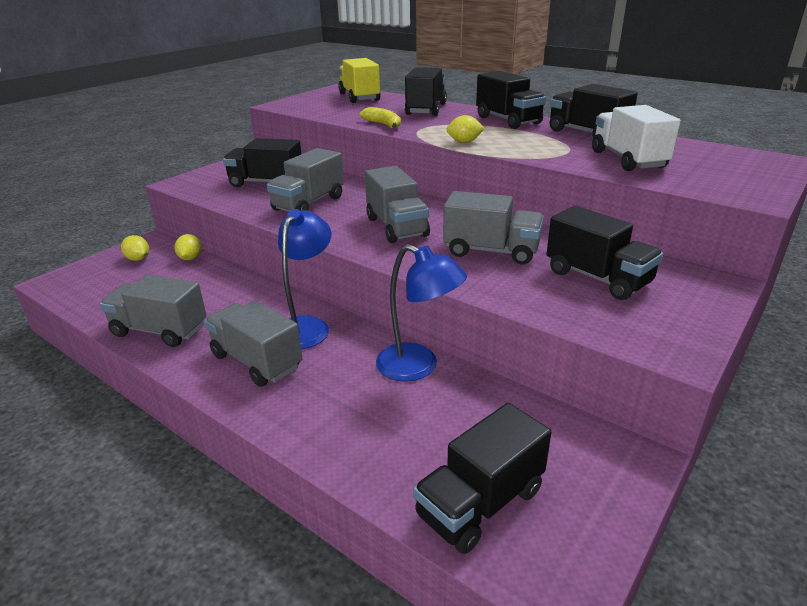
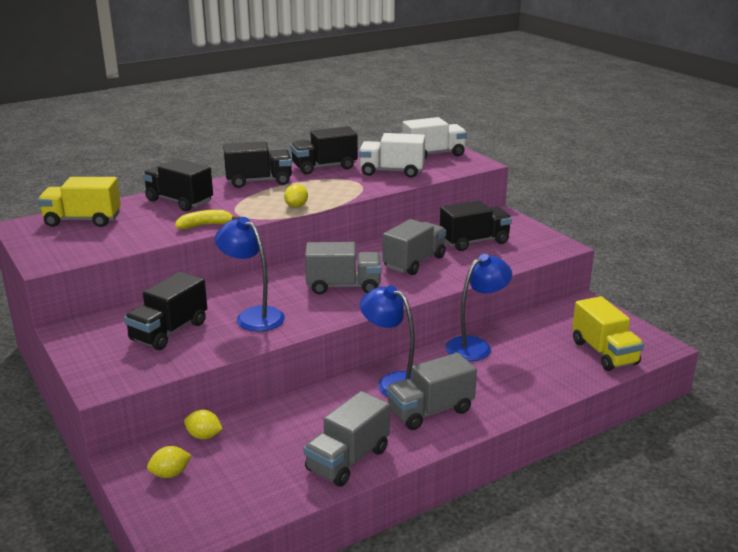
camera: 70 degrees left, 5 degrees down
grey truck [267,148,344,212] -> blue lamp [215,217,285,332]
black truck [413,403,551,554] -> yellow truck [572,296,644,371]
none -> white truck [402,117,467,159]

